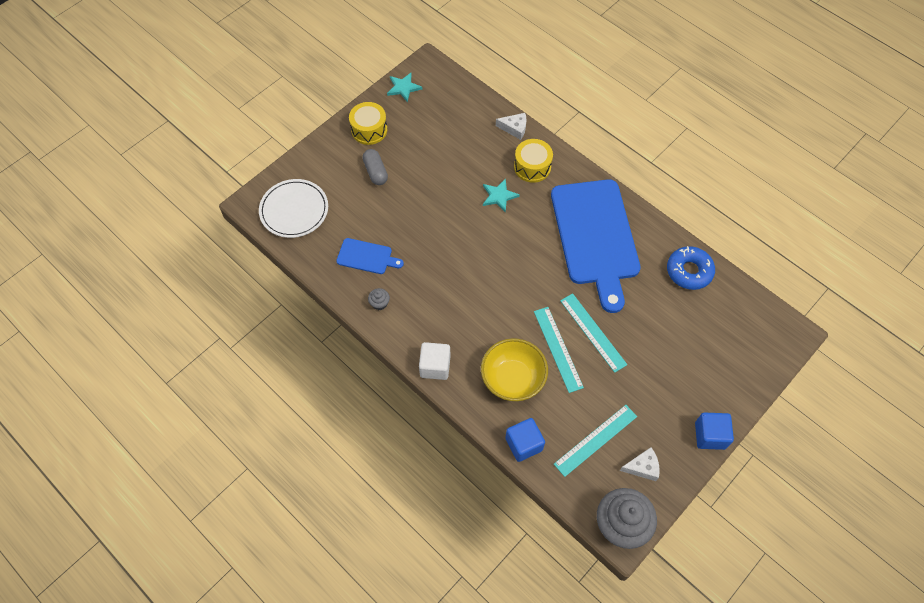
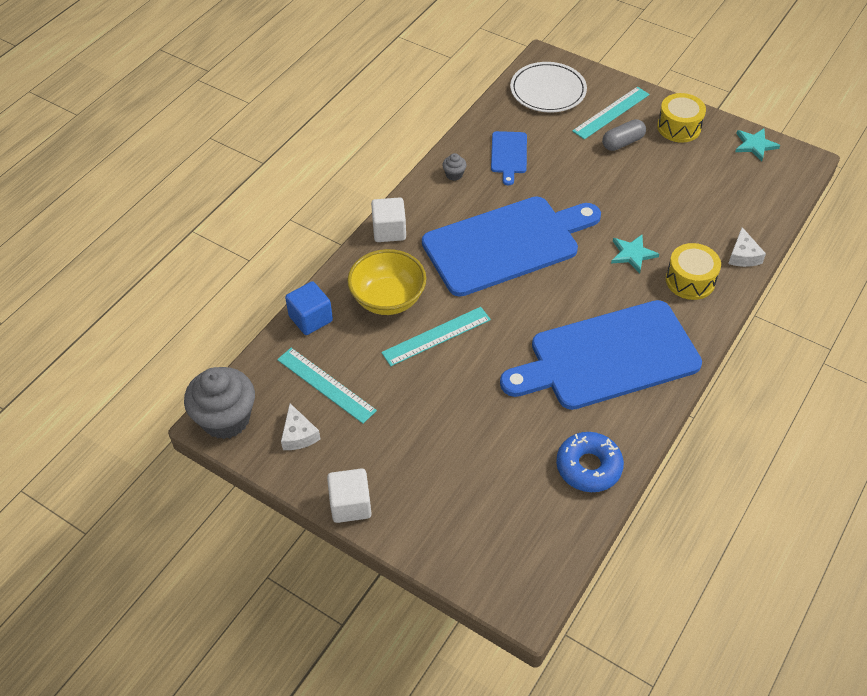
camera: 80 degrees right, 10 degrees down
turquoise ruler [560,293,627,373] -> turquoise ruler moved to [572,87,650,140]
blue cube [695,413,734,450] -> white cube [327,468,372,523]
none -> blue cutting board [422,197,601,297]

